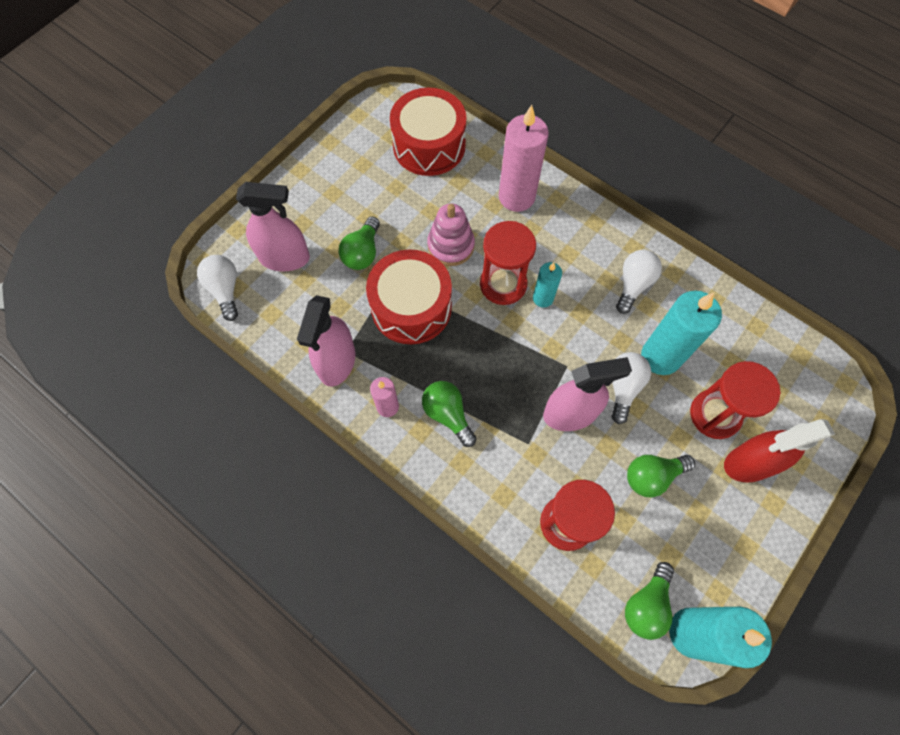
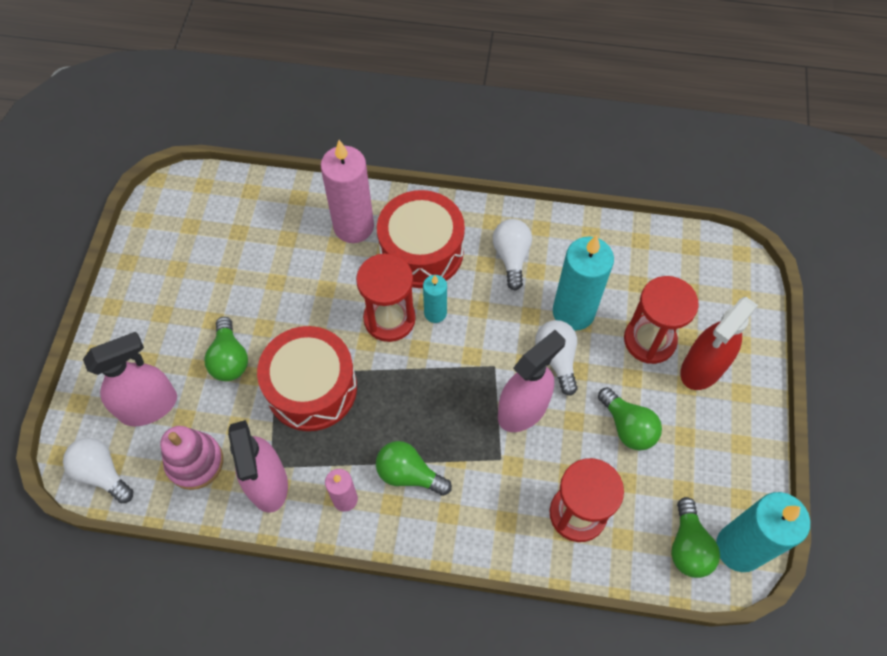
camera: 30 degrees left, 5 degrees down
red drum [390,88,466,176] -> red drum moved to [377,190,465,288]
pink stacking toy [427,204,475,266] -> pink stacking toy moved to [160,426,223,490]
green light bulb [627,455,695,498] -> green light bulb turned 75 degrees counterclockwise [598,387,662,451]

